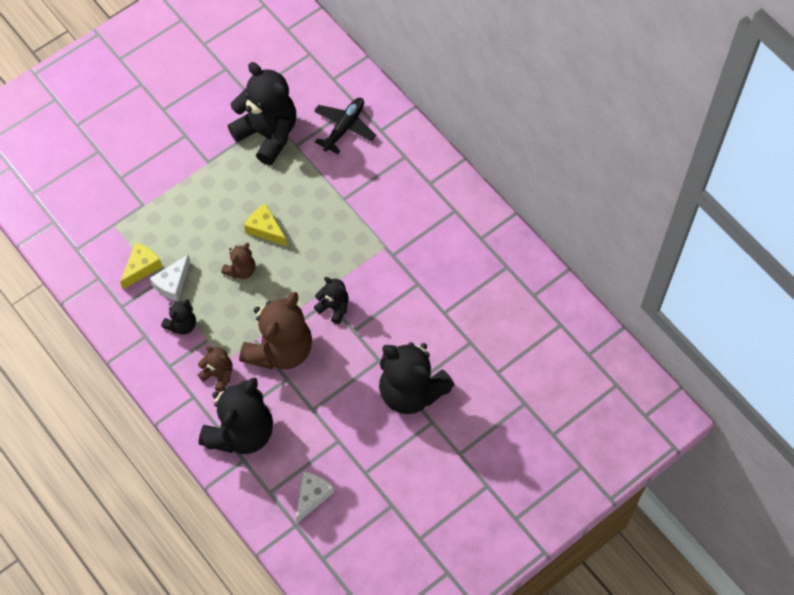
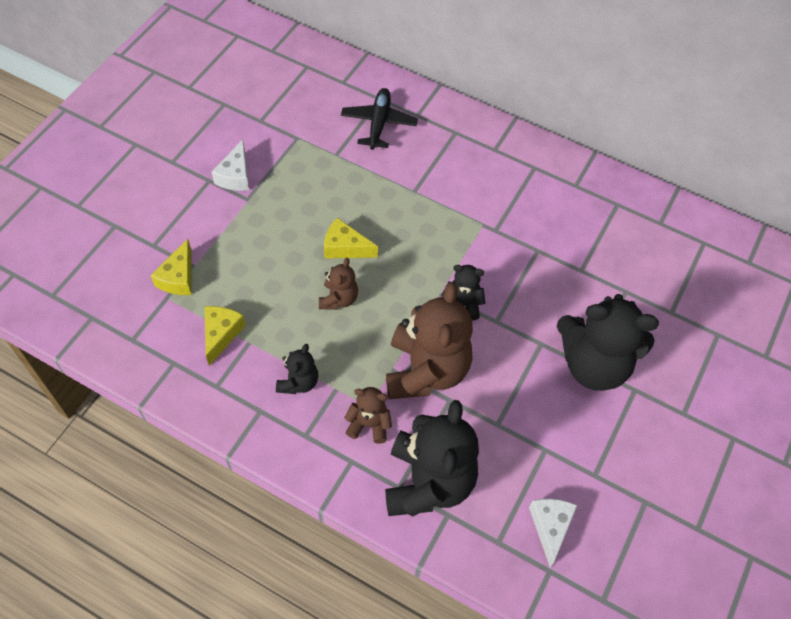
camera: 25 degrees left, 5 degrees down
white cheese [150,254,190,301] -> white cheese moved to [212,139,249,191]
black teddy bear [228,62,296,165] -> none
none -> yellow cheese [151,239,192,295]

